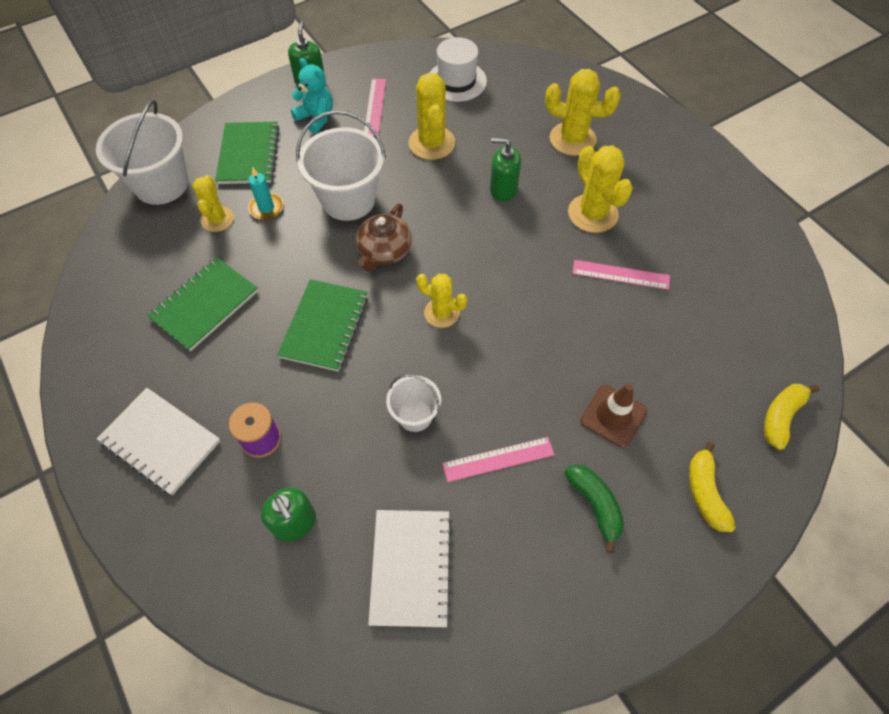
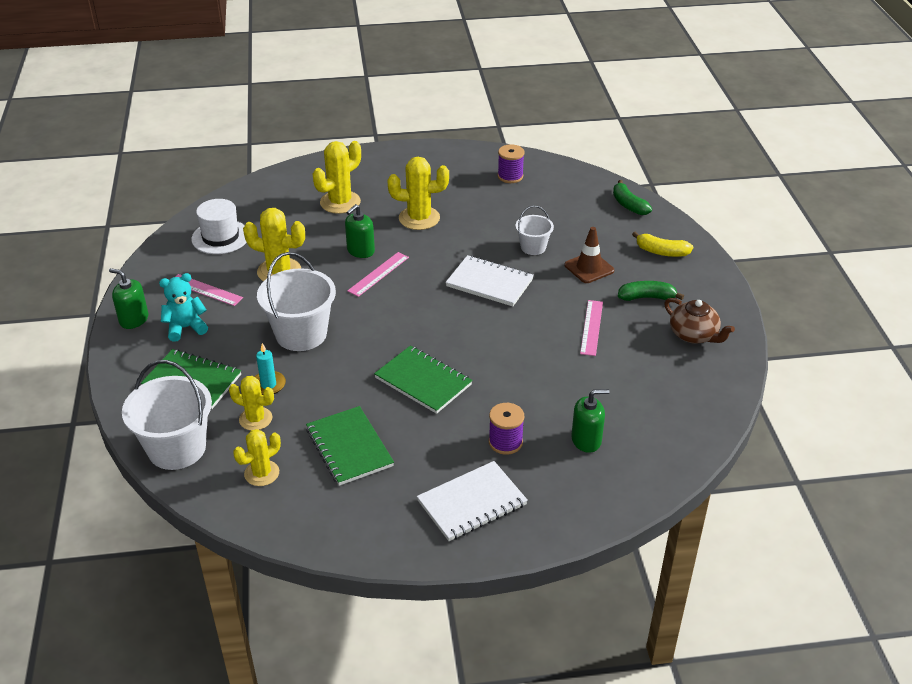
camera: 65 degrees left, 20 degrees down
brown teapot [356,204,412,272] -> brown teapot moved to [664,298,735,343]
white notebook [368,510,452,627] -> white notebook moved to [446,255,534,306]
white bucket [386,374,441,432] -> white bucket moved to [516,205,554,255]
yellow cactus [416,274,467,328] -> yellow cactus moved to [233,429,281,486]
pink ruler [572,260,670,290] -> pink ruler moved to [347,252,409,297]
yellow banana [764,384,819,450] -> green banana [613,180,652,215]
none -> purple spool [498,144,525,183]

